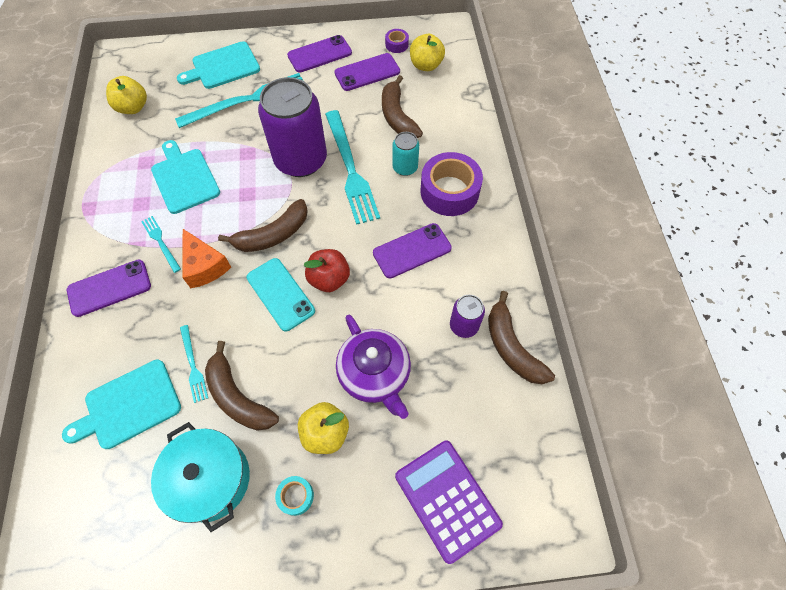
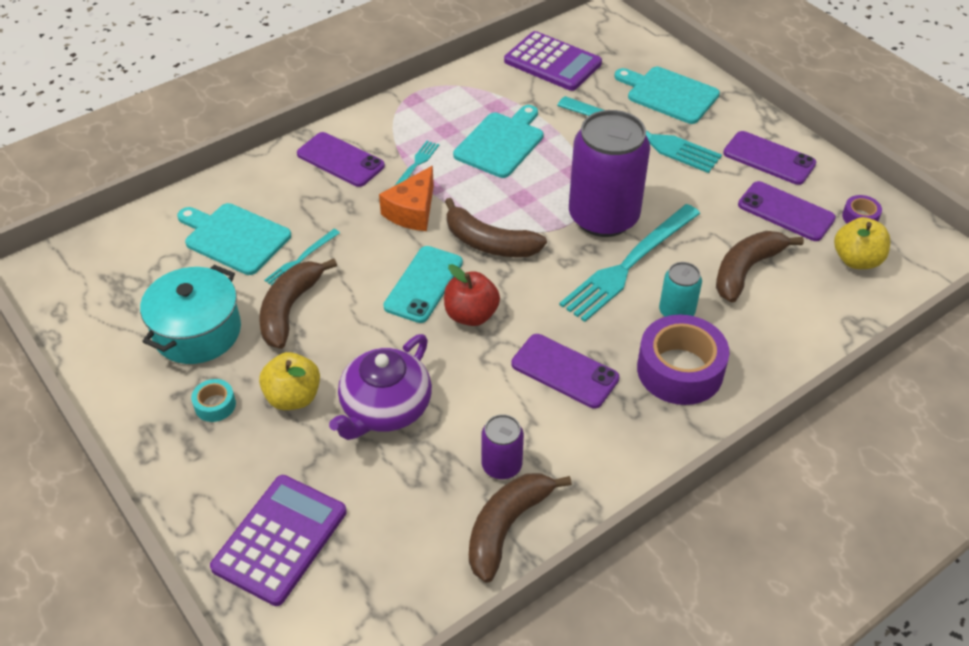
camera: 60 degrees right, 15 degrees down
yellow apple [106,76,147,114] -> purple calculator [504,31,602,91]

